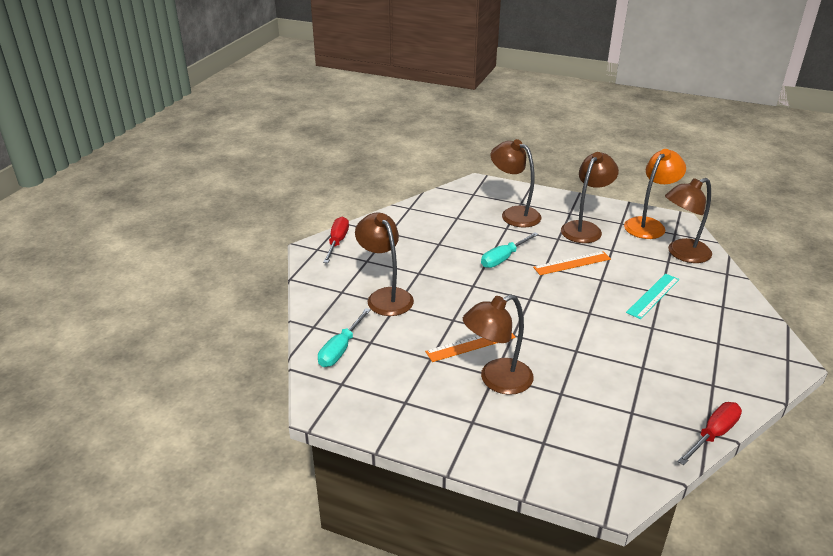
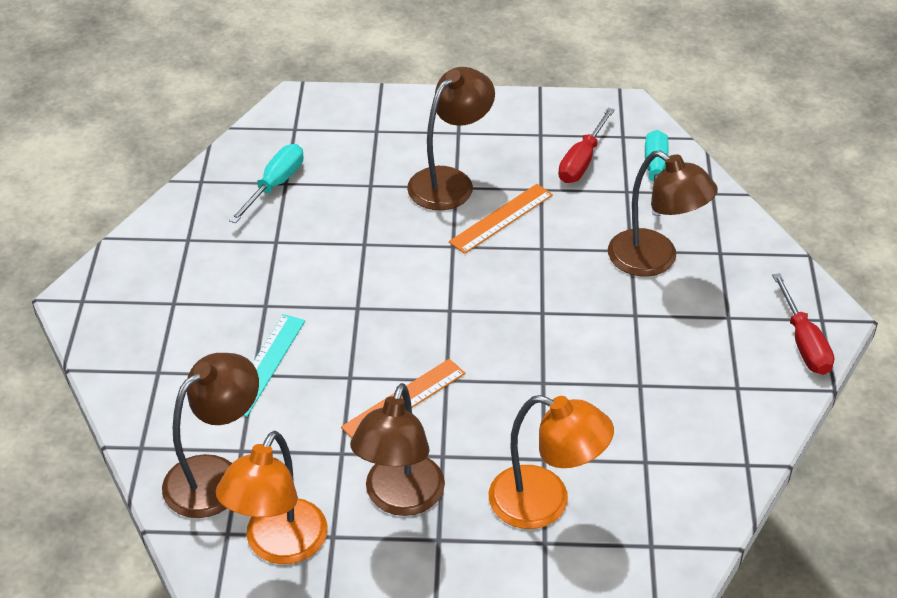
camera: 160 degrees right, 10 degrees up
turquoise screwdriver [481,232,539,268] -> turquoise screwdriver moved to [229,144,304,223]
brown lamp [490,139,542,228] -> orange lamp [489,395,614,529]
red screwdriver [677,402,742,465] -> red screwdriver moved to [558,108,615,183]

